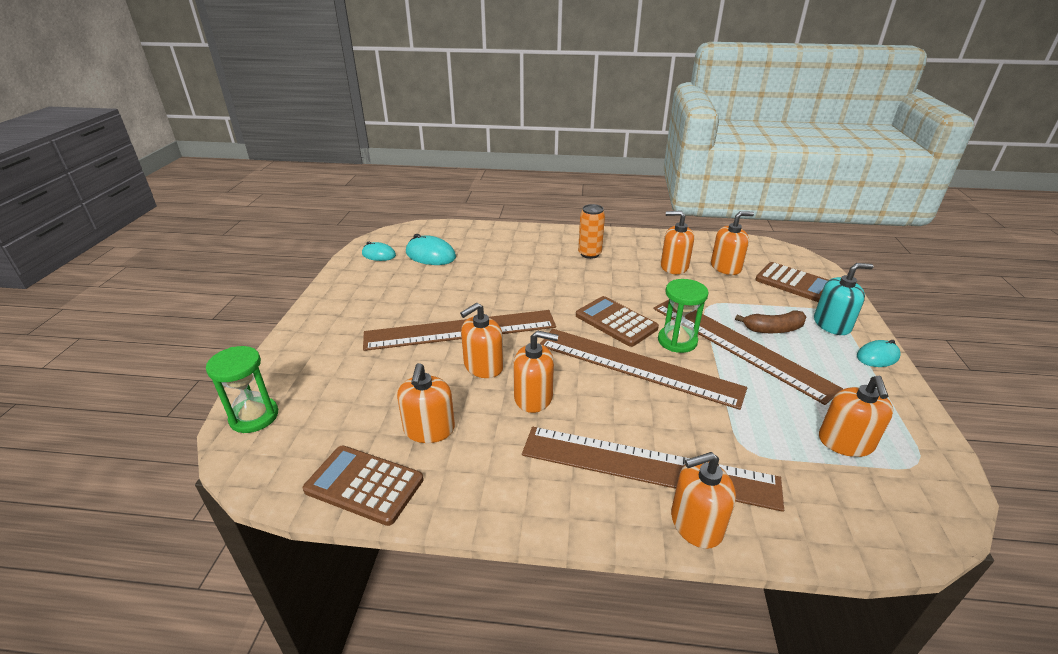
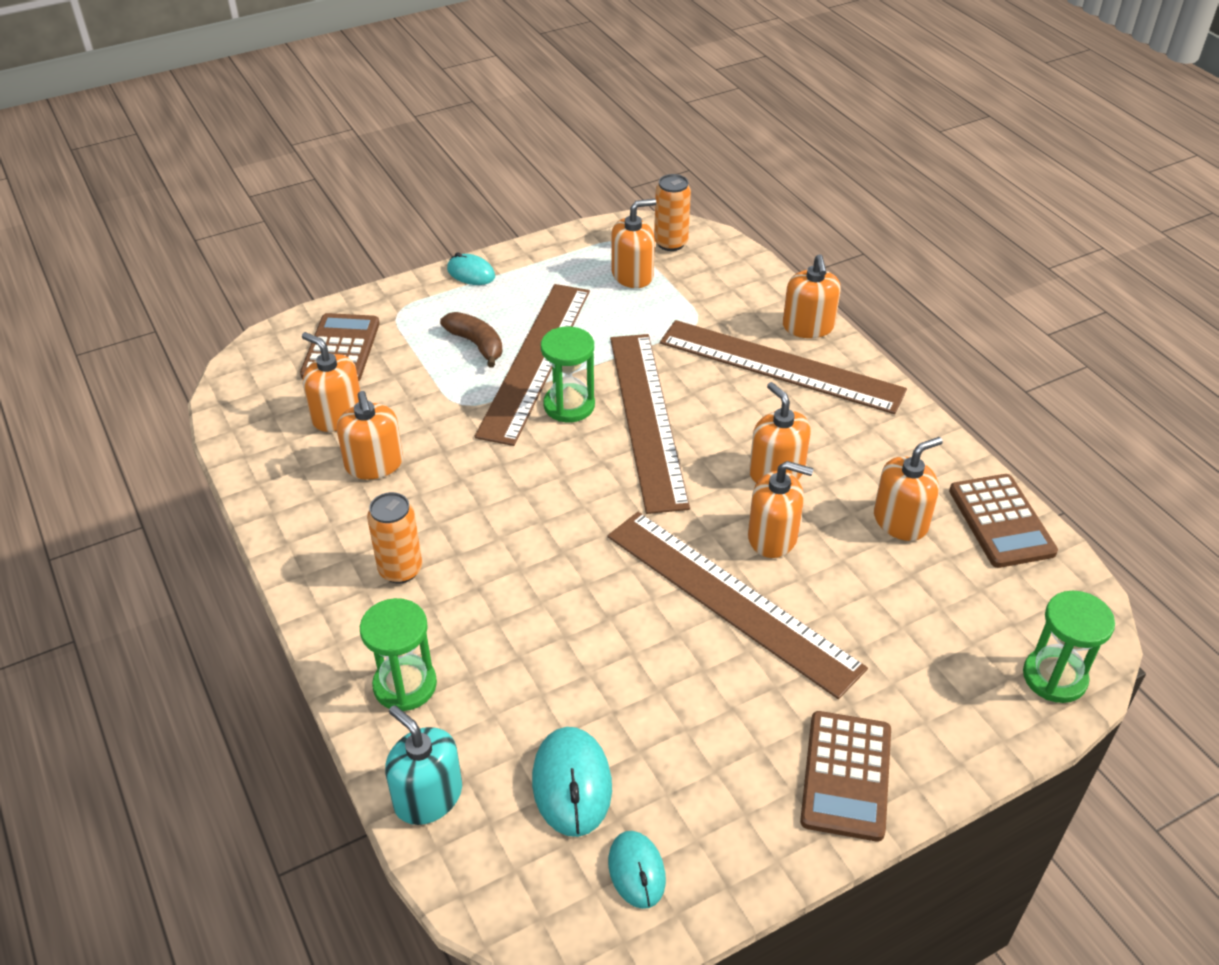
camera: 125 degrees left, 10 degrees up
brown ruler [522,427,784,512] -> brown ruler turned 45 degrees counterclockwise [660,320,907,414]
brown calculator [576,296,659,347] -> brown calculator moved to [800,711,891,841]
orange soap dispenser [671,452,736,549] -> orange soap dispenser turned 45 degrees clockwise [783,254,841,338]
turquoise soap dispenser [814,263,873,335] -> turquoise soap dispenser moved to [385,705,462,825]
none -> green hourglass [360,598,437,711]
none -> orange can [654,174,691,251]

